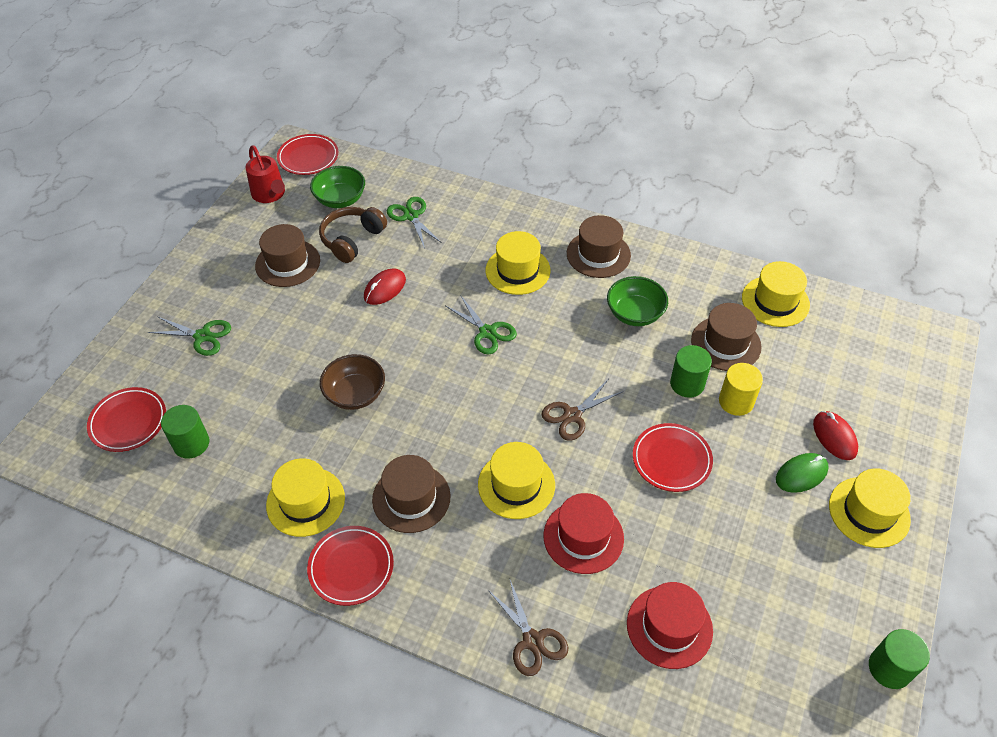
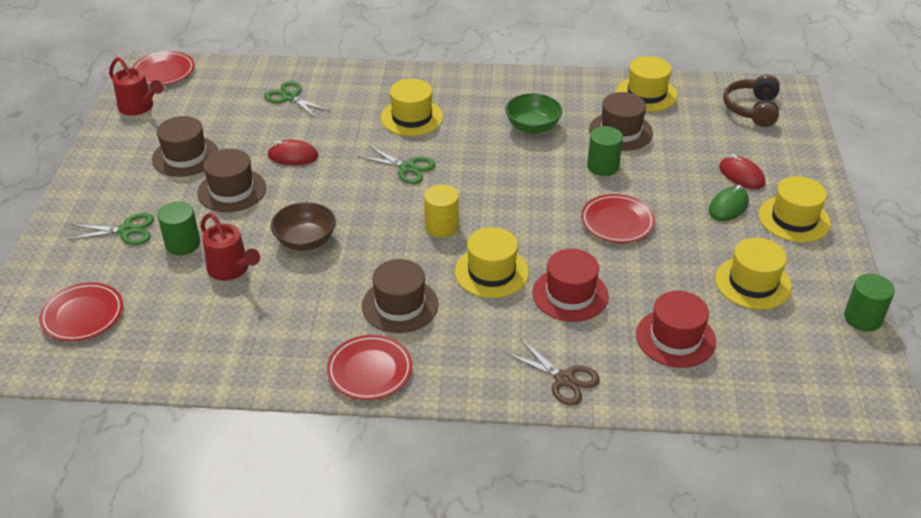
camera: 20 degrees left, 10 degrees down
green cylinder [161,405,209,459] -> green cylinder moved to [158,201,200,255]
yellow hat [266,458,345,537] -> yellow hat moved to [715,238,792,310]
green bowl [310,166,365,208] -> none
brown headphones [319,207,387,263] -> brown headphones moved to [723,74,780,127]
red mouse [364,268,406,305] -> red mouse turned 75 degrees clockwise [268,140,318,165]
brown scissors [542,380,624,441] -> none
brown hat [567,215,631,278] -> brown hat moved to [197,149,266,212]
yellow cylinder [719,363,763,416] -> yellow cylinder moved to [424,184,459,237]
none -> red watering can [200,213,260,281]

